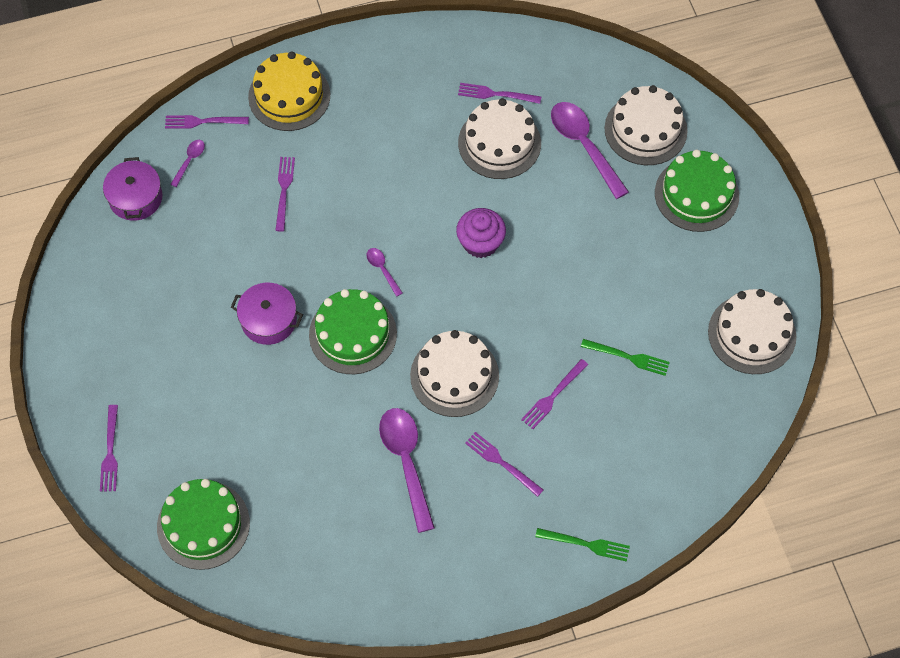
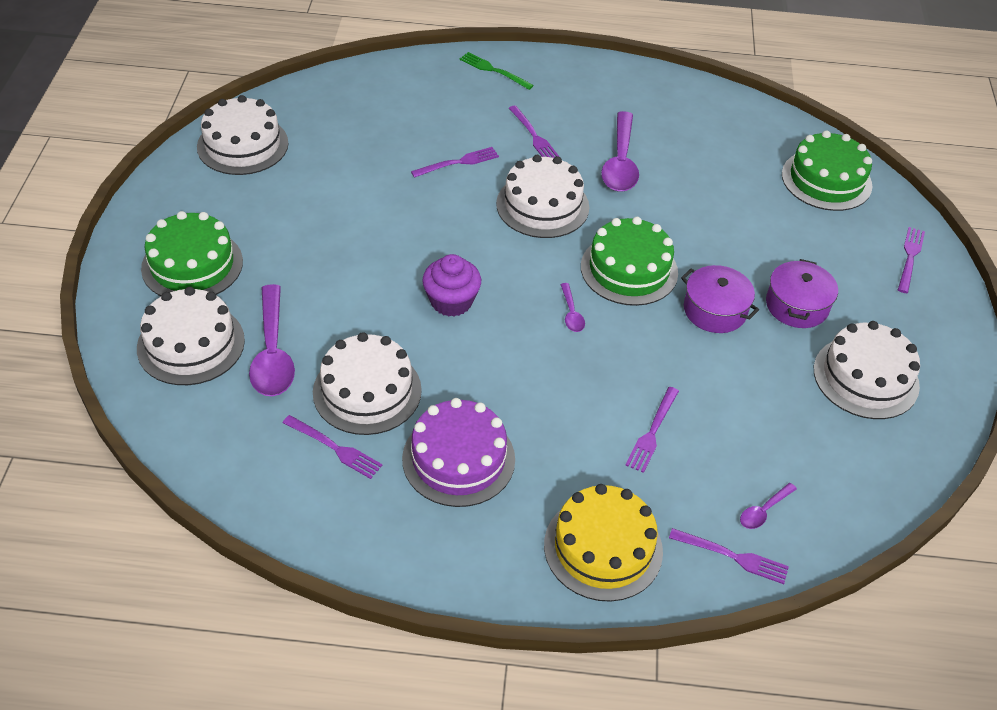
camera: 160 degrees left, 15 degrees down
purple pot [103,157,163,221] -> purple pot moved to [766,259,838,328]
green fork [581,339,670,376] -> none
none -> purple cake [402,398,515,507]
none -> white cake [814,321,920,419]

